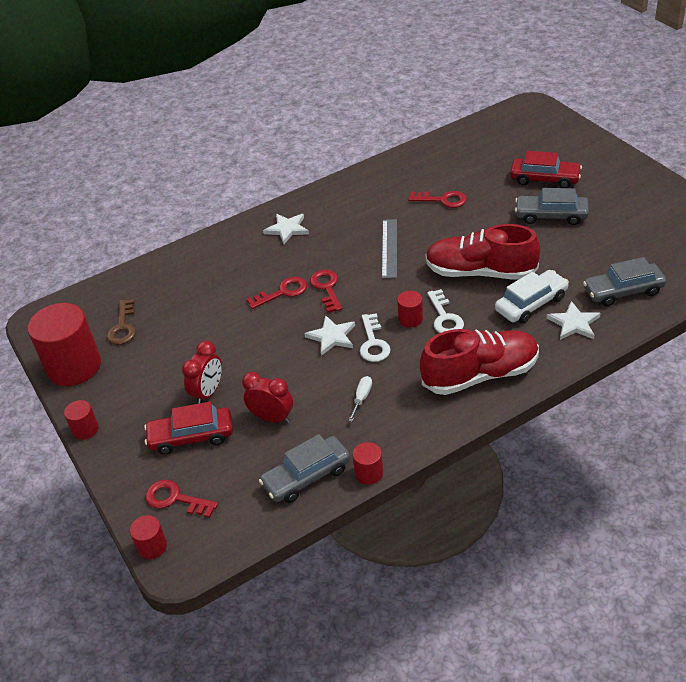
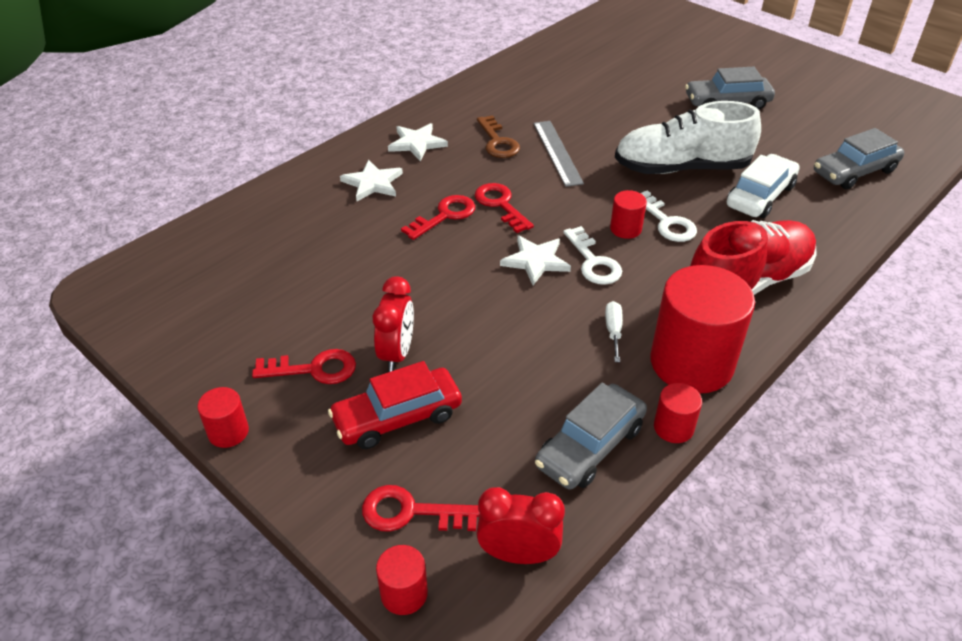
camera: 20 degrees left, 0 degrees up
red cylinder [28,303,101,386] -> red cylinder moved to [650,265,755,394]
brown key [107,299,136,345] -> brown key moved to [477,115,520,158]
red clock [242,372,293,423] -> red clock moved to [476,487,565,564]
red key [408,191,467,208] -> red key moved to [252,349,356,384]
red shoe [425,224,540,280] -> white shoe [615,101,761,174]
red car [510,151,582,188] -> none
white star [546,301,601,340] -> white star moved to [340,160,403,201]

